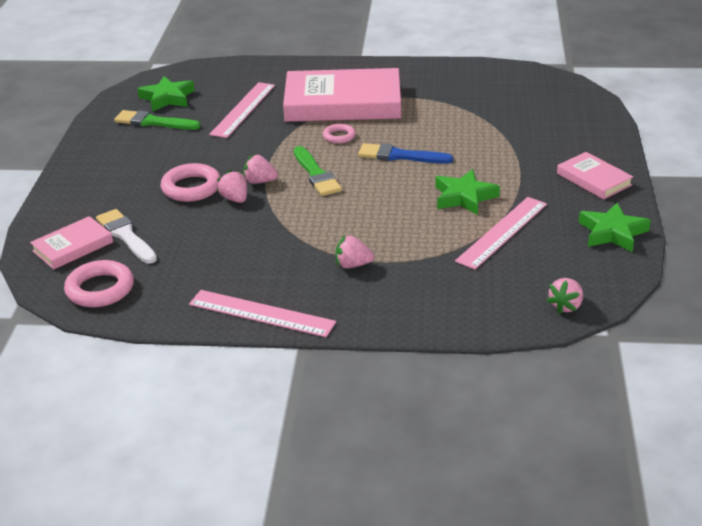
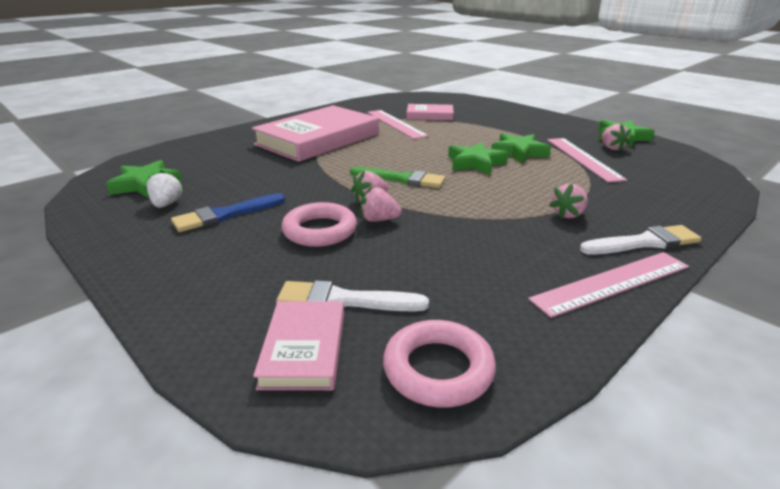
camera: 50 degrees left, 5 degrees down
green brush [114,110,201,130] -> white strawberry [146,170,184,208]
pink ruler [209,82,275,138] -> pink ruler moved to [367,110,429,139]
pink ring [323,124,356,144] -> none
blue brush [358,143,453,164] -> blue brush moved to [171,193,285,232]
pink strawberry [546,278,583,314] -> pink strawberry moved to [601,123,631,151]
pink book [557,152,633,199] -> pink book moved to [407,104,454,120]
none -> green star [448,142,508,175]
none -> white brush [580,225,702,255]

